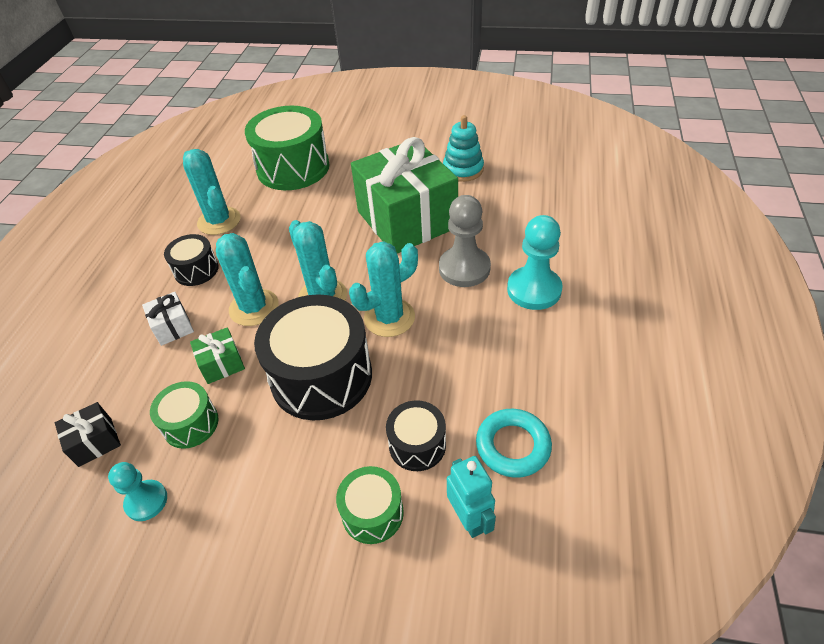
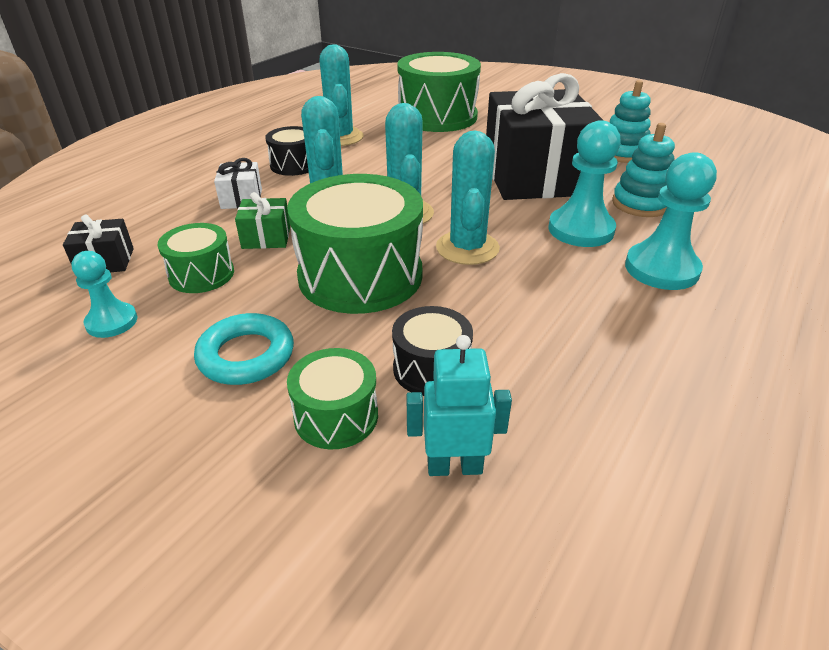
camera: 20 degrees right, 10 degrees down
black drum [254,294,372,420] -> green drum [287,174,423,314]
turquoise cactus [349,241,418,337] -> turquoise cactus turned 75 degrees counterclockwise [436,131,500,265]
green gift [351,137,458,254] -> black gift [486,73,604,200]
grey pawn [439,195,491,287] -> turquoise pawn [548,120,621,247]
turquoise robot [447,456,496,538] -> turquoise robot turned 90 degrees counterclockwise [406,335,512,476]
turquoise ring [476,409,552,478] -> turquoise ring moved to [194,313,294,385]
none -> turquoise stacking toy [612,123,675,217]

